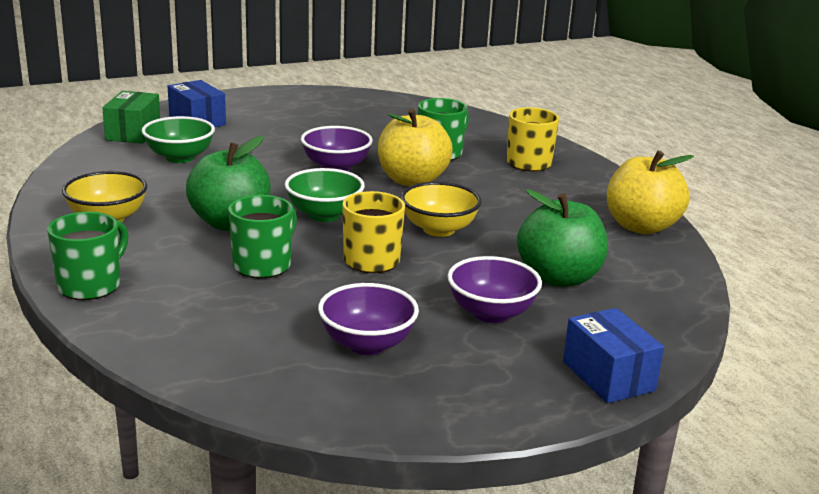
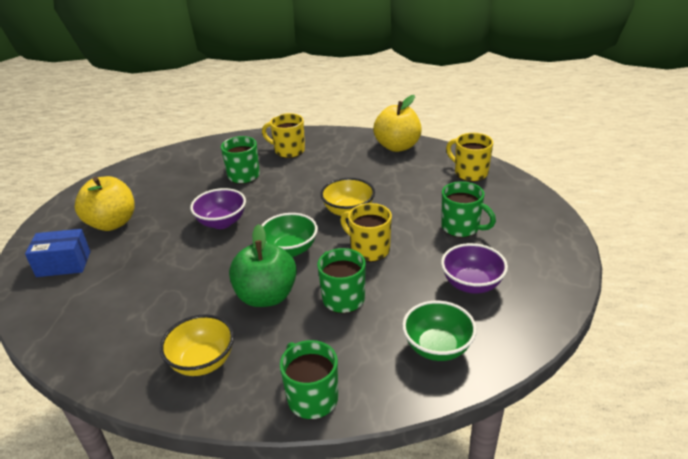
camera: 55 degrees left, 10 degrees up
green box [102,91,160,144] -> none
green bowl [142,116,215,163] -> green bowl moved to [402,301,477,361]
yellow apple [378,108,453,186] -> yellow apple moved to [75,176,135,231]
purple bowl [447,256,542,323] -> green mug [441,181,496,237]
green apple [517,189,608,287] -> none
blue box [563,308,664,403] -> none
none -> yellow mug [446,133,493,182]

